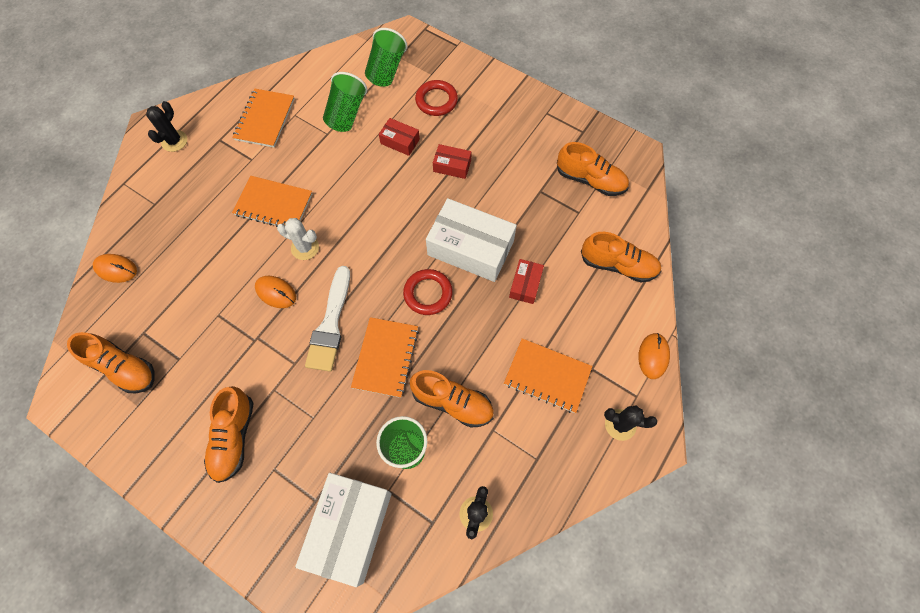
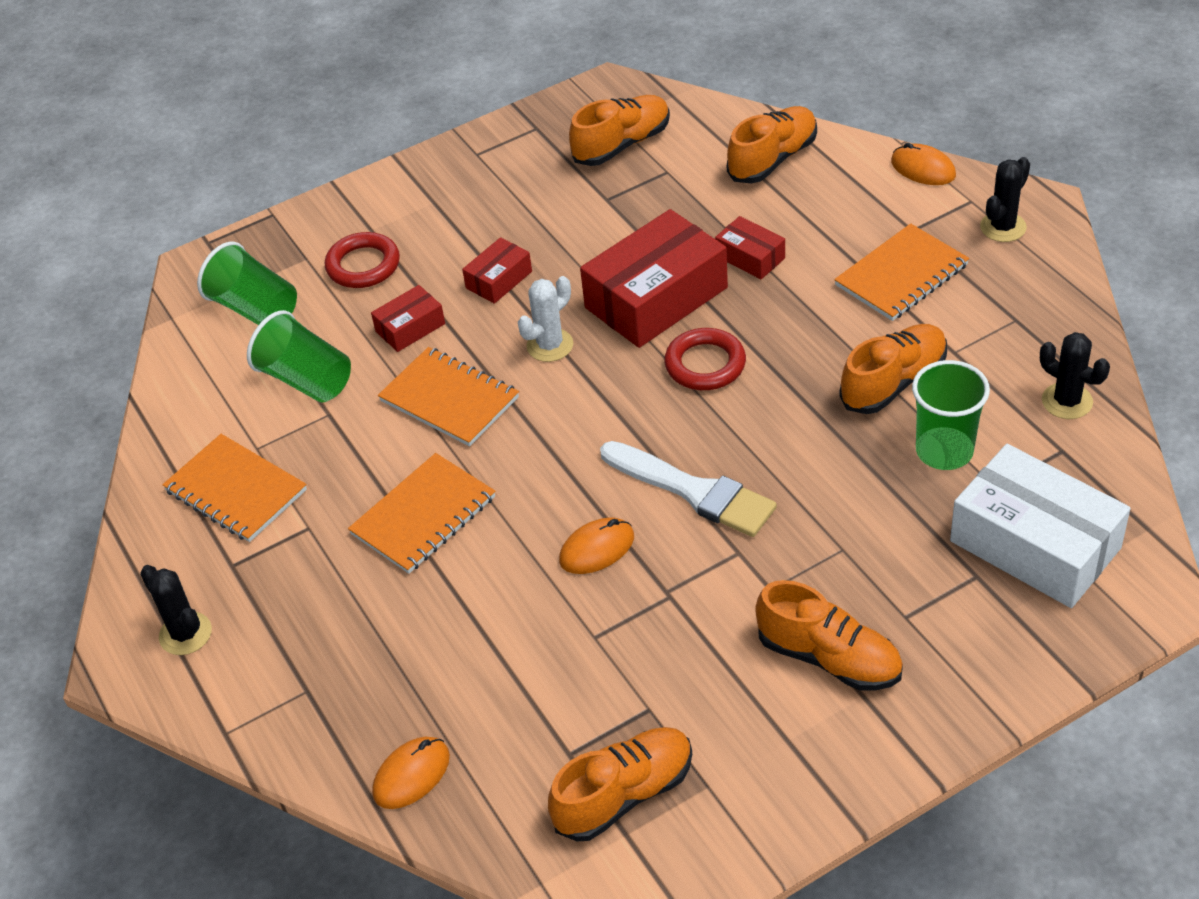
camera: 60 degrees left, 20 degrees down
white cactus [277,218,319,260] -> white cactus moved to [518,276,573,362]
orange notebook [351,317,419,398] -> orange notebook moved to [378,347,519,446]
white box [426,198,517,282] -> red box [580,209,728,348]

